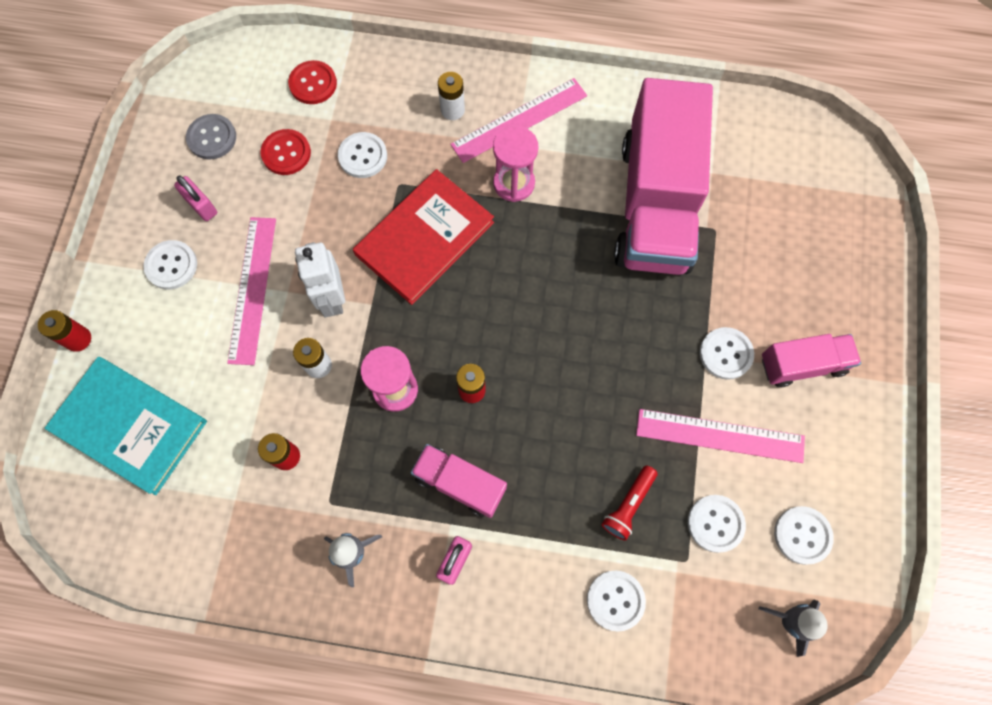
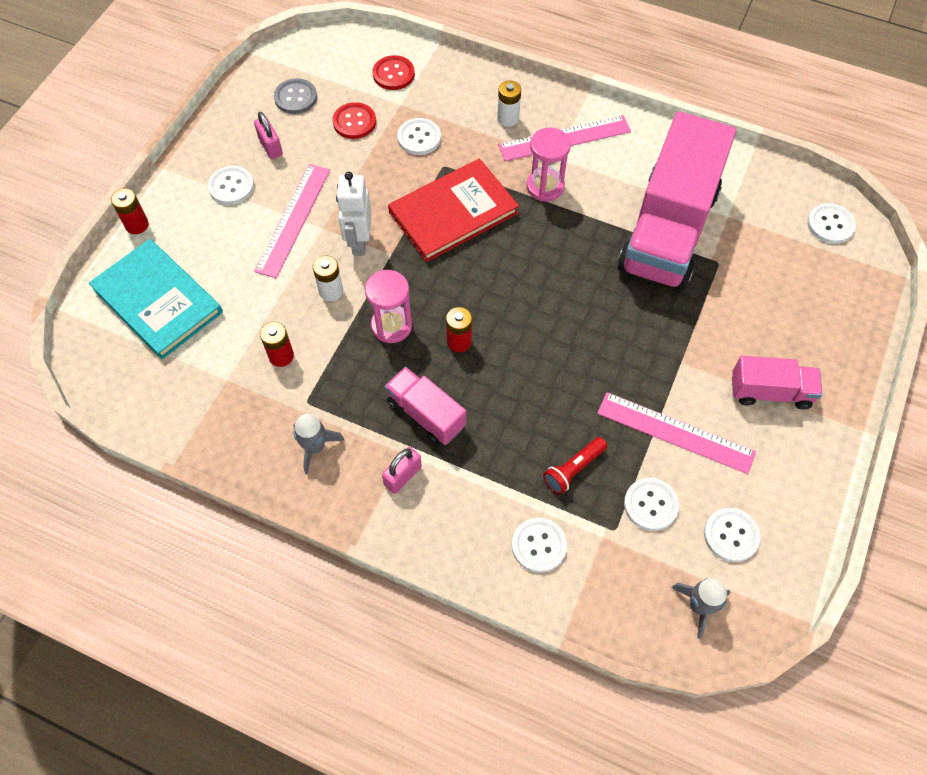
camera: 15 degrees right, 10 degrees down
white button [700,327,754,380] -> white button moved to [807,203,856,244]

